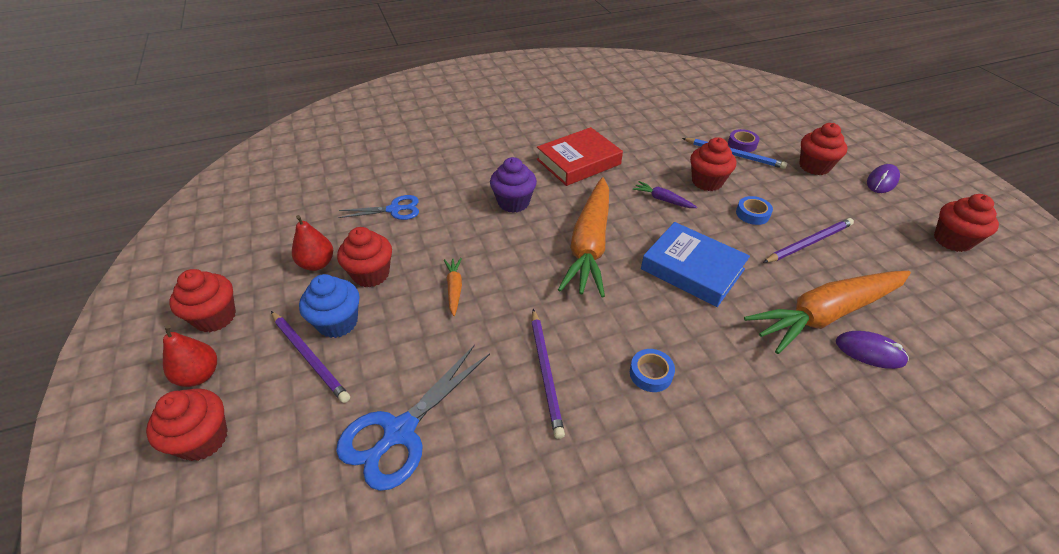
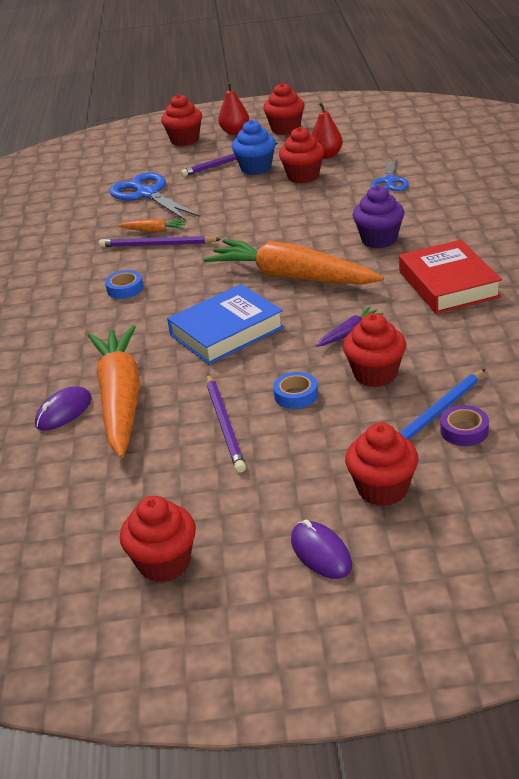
camera: 110 degrees right, 10 degrees down
orange carrot [444,258,462,316] -> orange carrot moved to [118,219,186,232]

